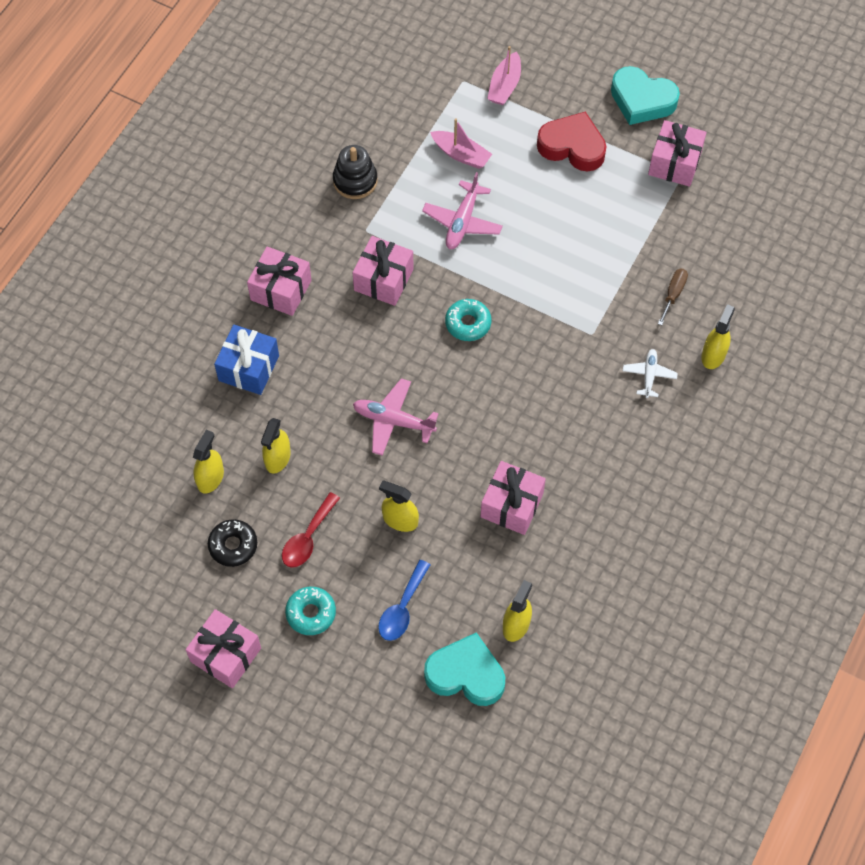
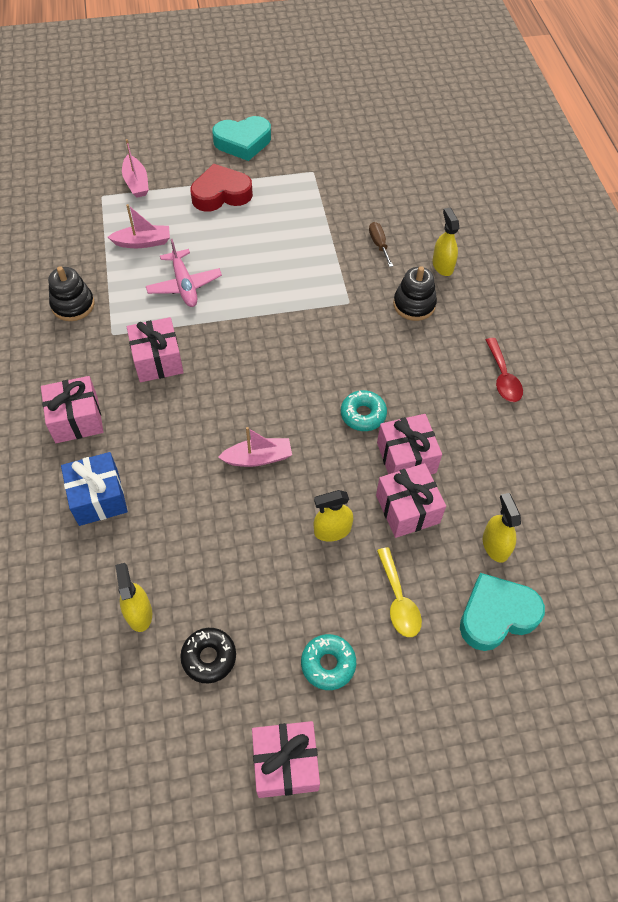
camera: 40 degrees left, 5 degrees down
yellow spray bottle [261,418,291,474] -> none
red spoon [282,492,340,568] -> red spoon moved to [486,338,523,402]
pink plane [353,379,439,456] -> pink boat [218,427,292,467]
blue spoon [378,560,431,641] -> yellow spoon [377,547,422,637]
turquoise donut [445,299,491,341] -> turquoise donut moved to [341,390,387,431]
white plane [623,349,678,398] -> black stacking toy [393,266,437,321]
pink gift [648,120,707,187] -> pink gift moved to [376,463,446,538]

